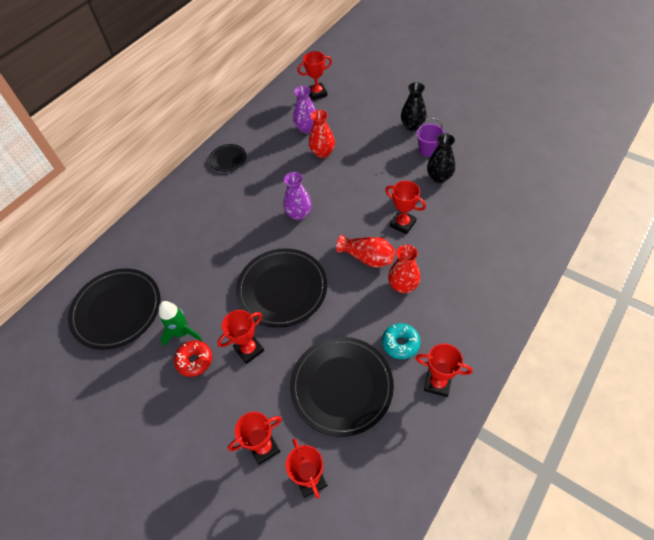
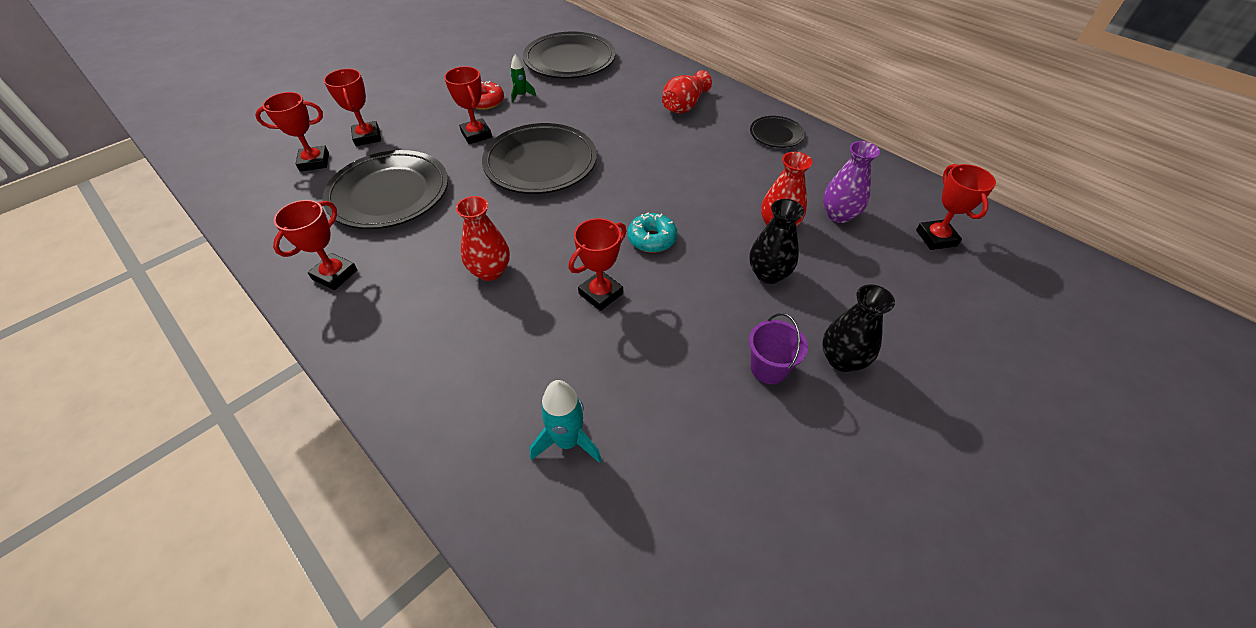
camera: 95 degrees right, 5 degrees down
green rocket [159,301,202,346] -> green rocket [510,55,536,103], size x0.63
purple vase [283,172,312,220] -> none
red vase [336,235,395,268] -> red vase moved to [662,70,712,114]
turquoise donut [382,323,420,359] -> turquoise donut moved to [628,213,677,253]
black vase [427,133,455,183] -> black vase moved to [750,199,804,284]
none -> turquoise rocket [530,380,602,463]

